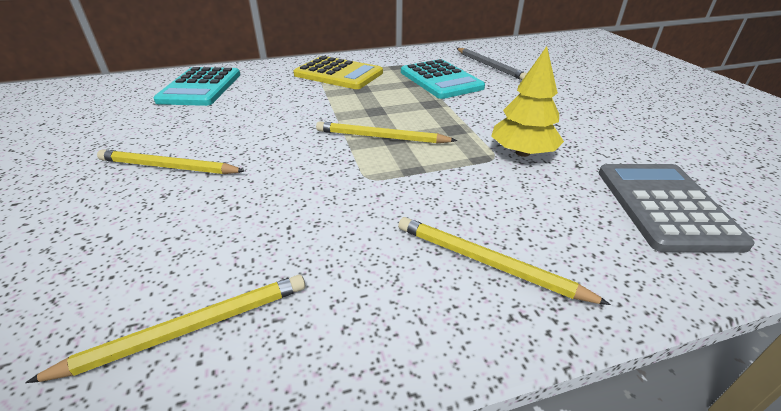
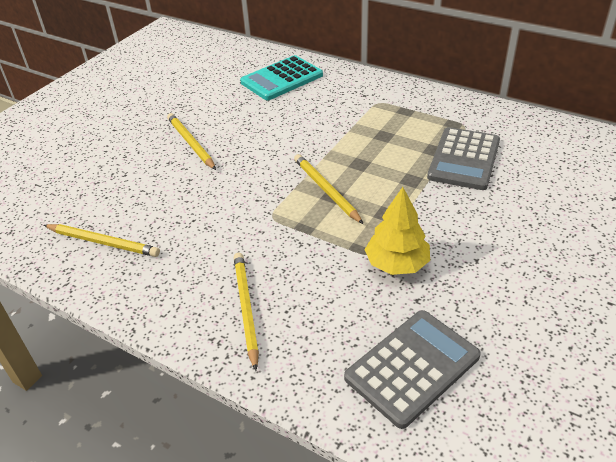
camera: 50 degrees right, 5 degrees up
yellow calculator [293,56,383,89] -> none
turquoise calculator [401,59,485,99] -> grey calculator [427,127,500,190]
grey pencil [456,48,527,80] -> none

